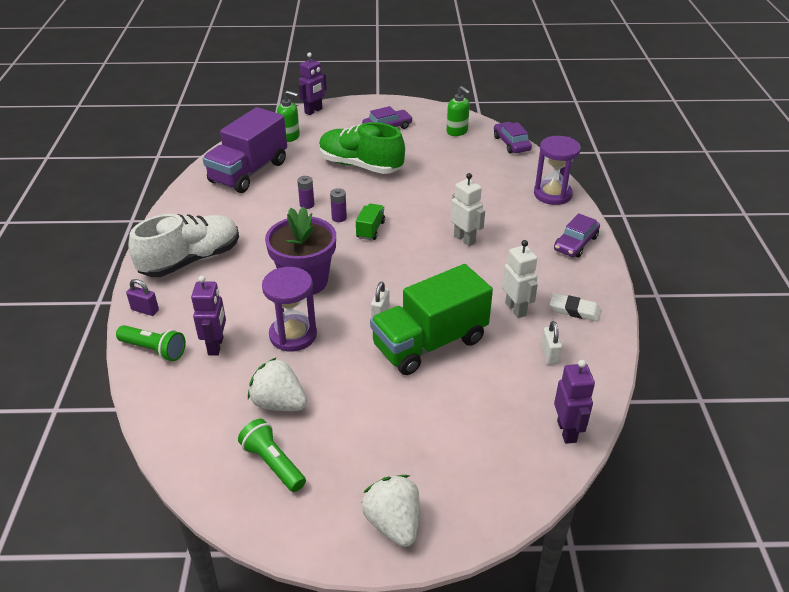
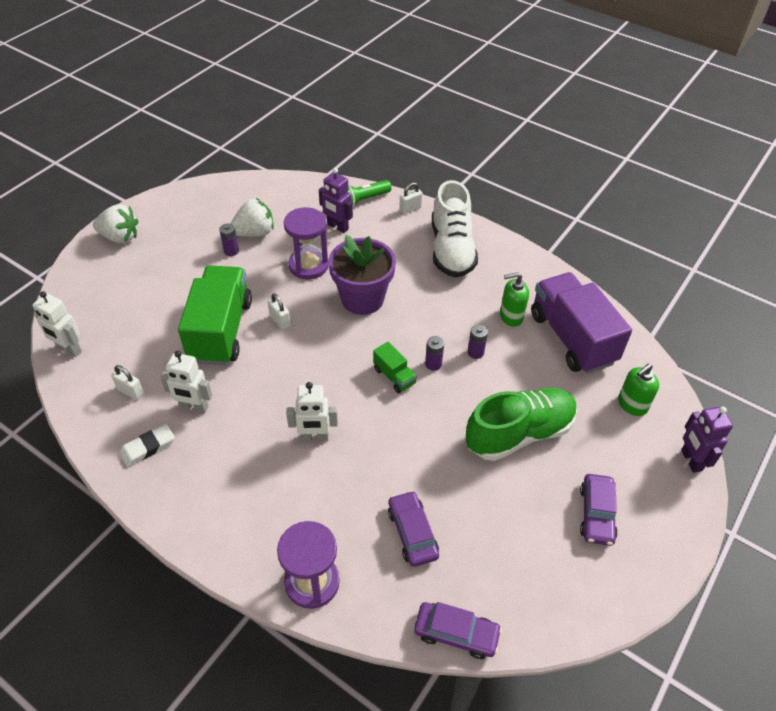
camera: 125 degrees right, 10 degrees up
purple padlock [126,279,159,316] -> white padlock [399,182,423,214]
green flashlight [238,419,306,492] -> none
green soap dispenser [447,86,470,136] -> green soap dispenser moved to [500,272,529,327]
purple car [554,213,600,257] -> purple car moved to [388,491,439,567]
purple robot [554,360,595,444] -> white robot [32,291,82,357]
none -> purple battery [219,223,239,256]

